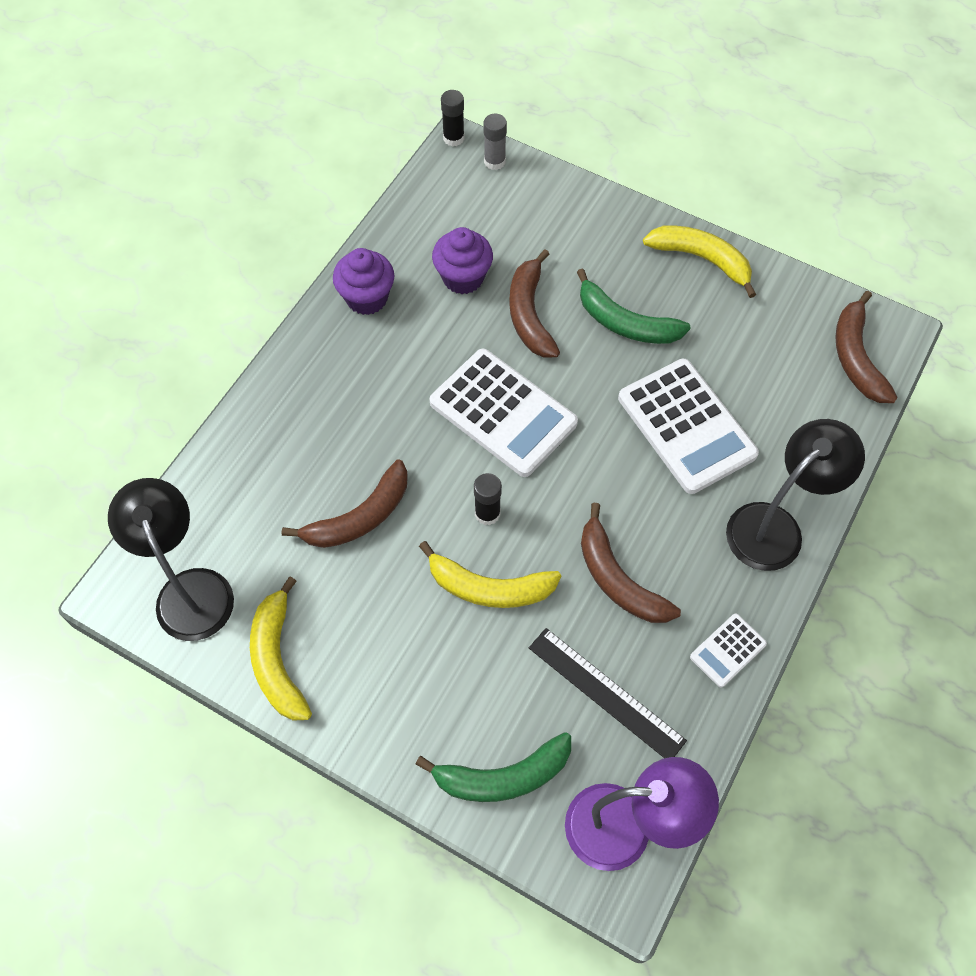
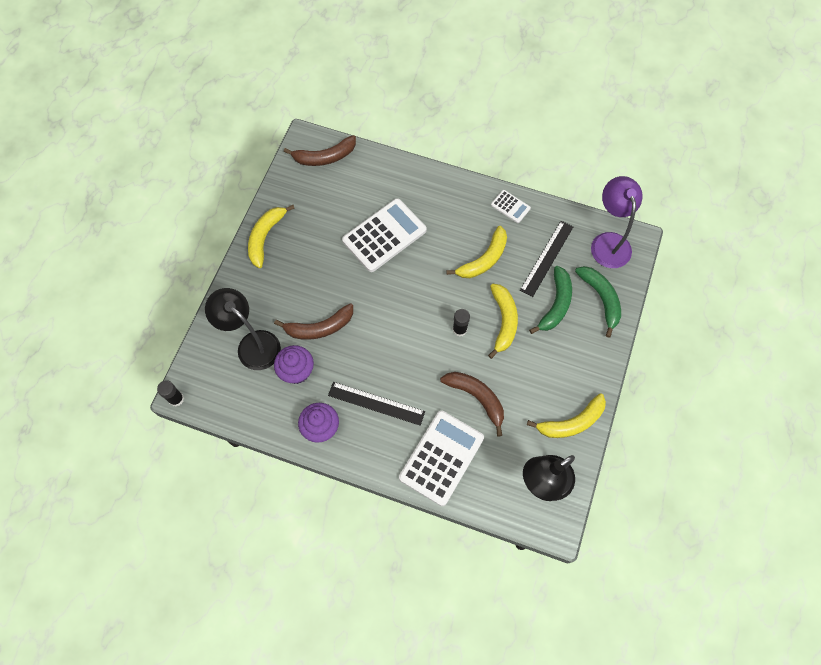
camera: 100 degrees left, 5 degrees up
white calculator [430,349,578,477] -> white calculator moved to [399,411,484,506]
grey glue stick [484,114,507,170] -> none
green banana [577,268,690,344] -> green banana moved to [529,266,572,334]
brown banana [581,503,681,623] -> yellow banana [446,226,507,278]
black lamp [726,419,865,571] -> black lamp moved to [205,288,281,370]
none -> black ruler [328,382,425,426]

